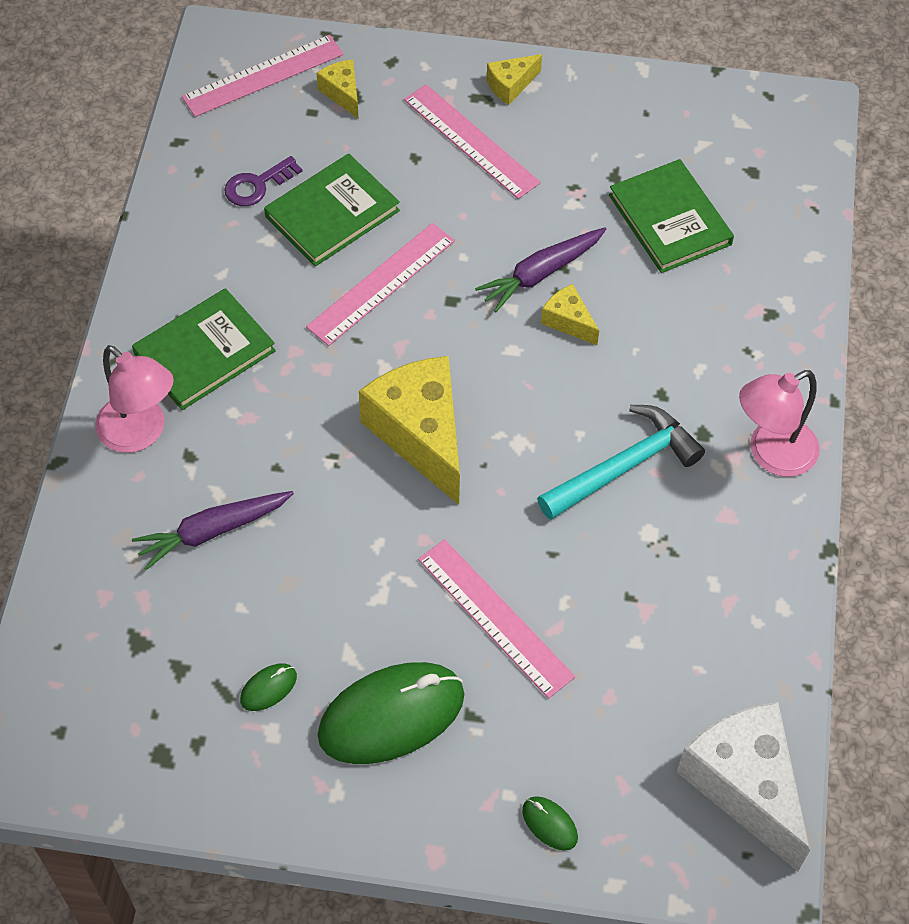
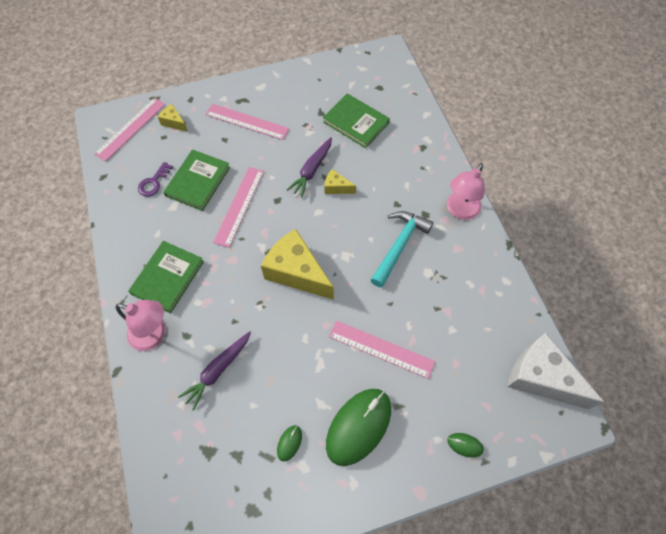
camera: 25 degrees left, 5 degrees up
yellow cheese [487,54,542,105] -> none

